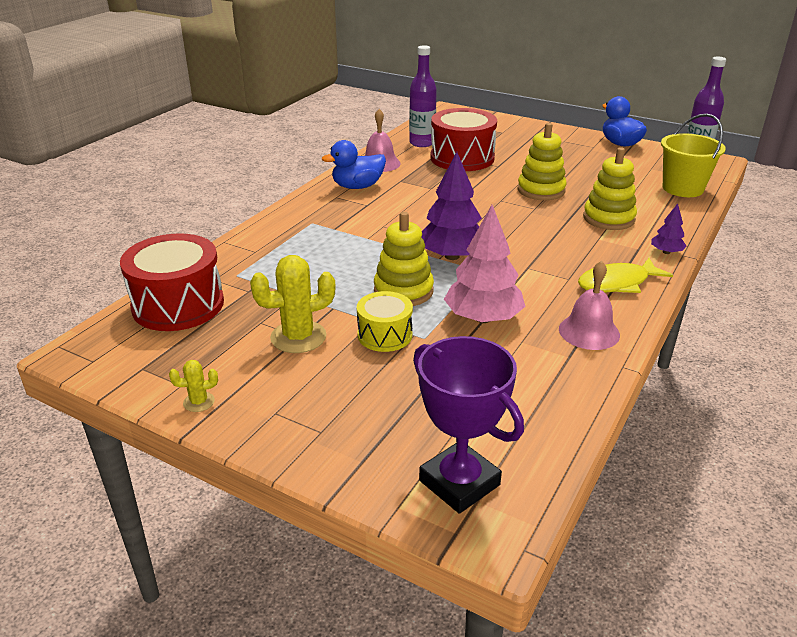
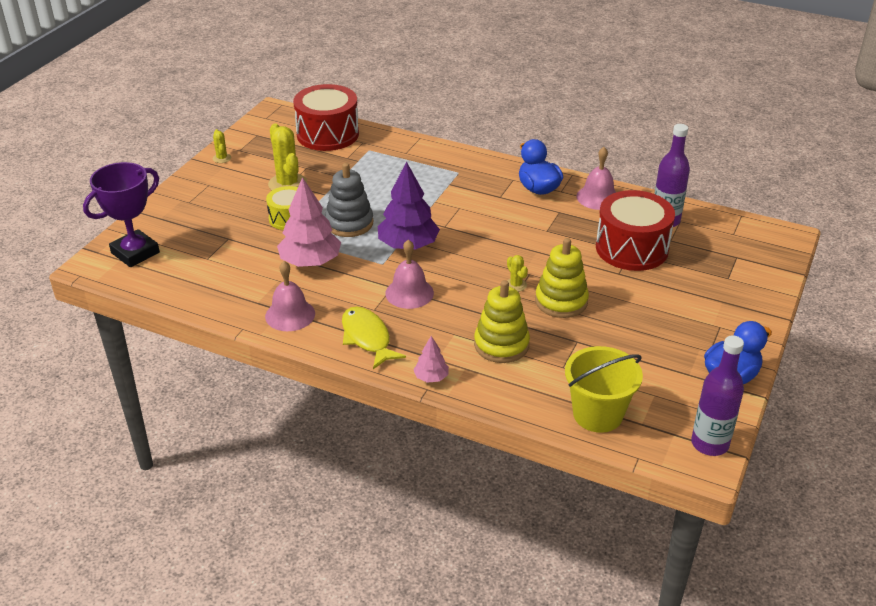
camera: 85 degrees right, 5 degrees up
yellow stacking toy [374,212,434,306] -> grey stacking toy [325,163,373,237]
purple tree [651,204,687,254] -> pink tree [413,336,449,383]
none -> pink bell [385,239,434,309]
none -> yellow cactus [507,255,528,292]

